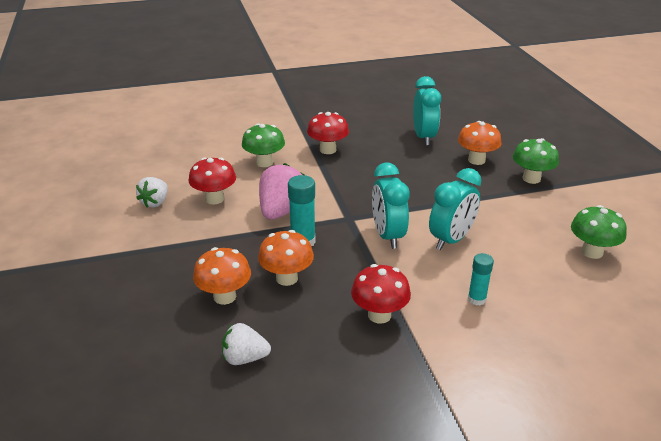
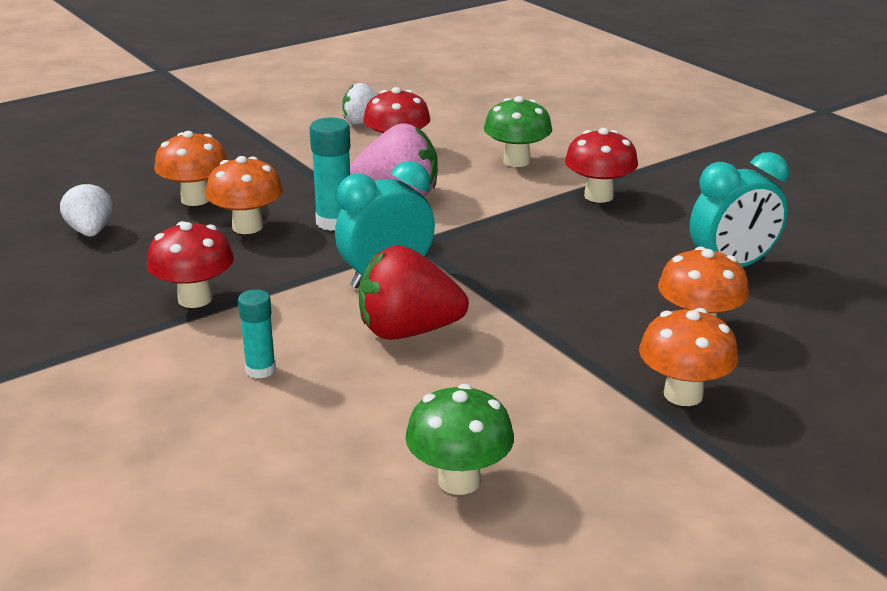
camera: 70 degrees right, 5 degrees down
turquoise clock [429,168,481,250] -> red strawberry [359,245,469,340]
green mushroom [513,138,559,184] -> orange mushroom [639,308,738,406]

